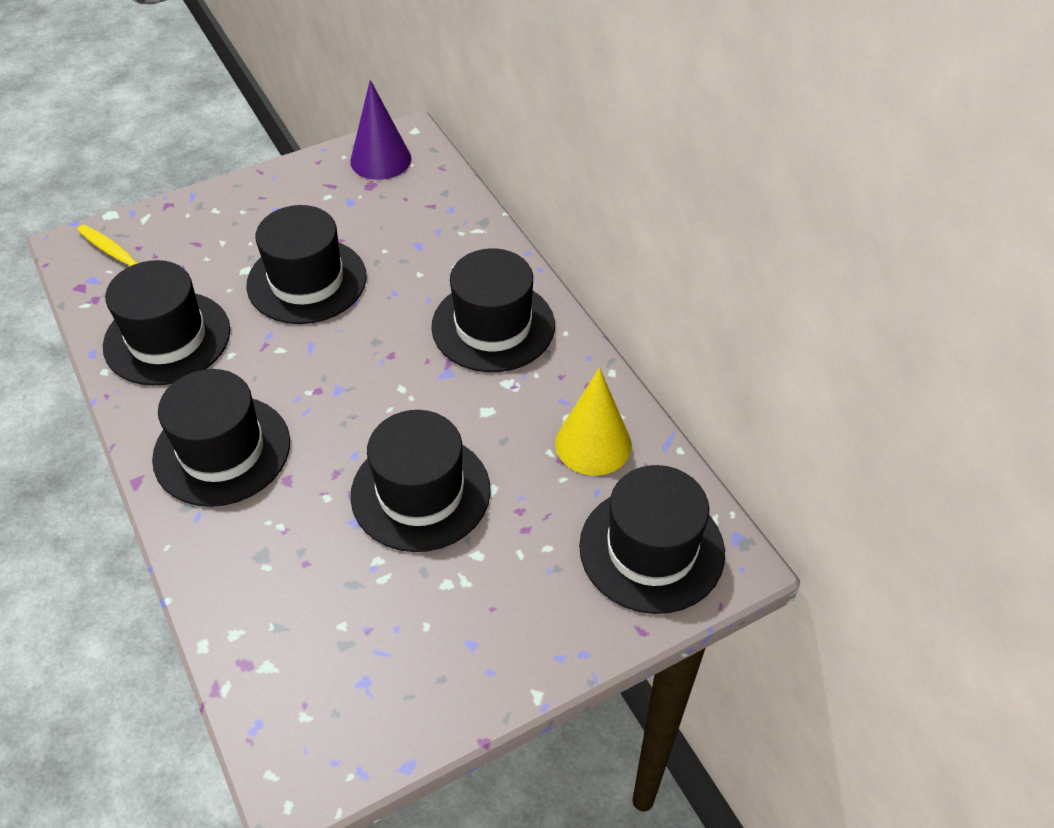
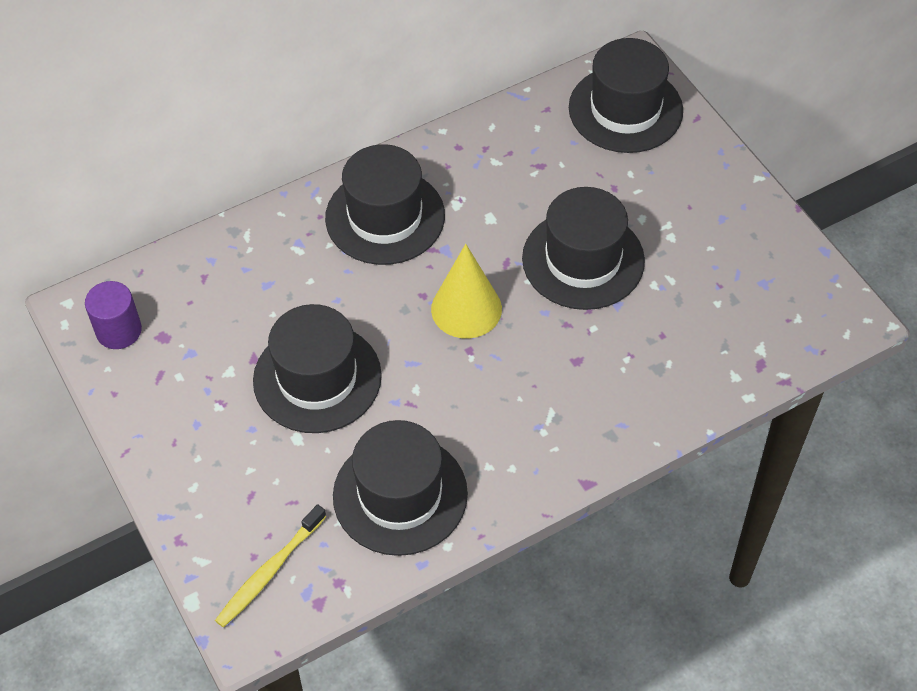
camera: 90 degrees left, 5 degrees up
black hat [152,369,290,507] -> none
purple cone [350,80,411,180] -> purple cylinder [85,281,142,349]
yellow cone [555,368,632,476] -> yellow cone moved to [431,244,502,338]

